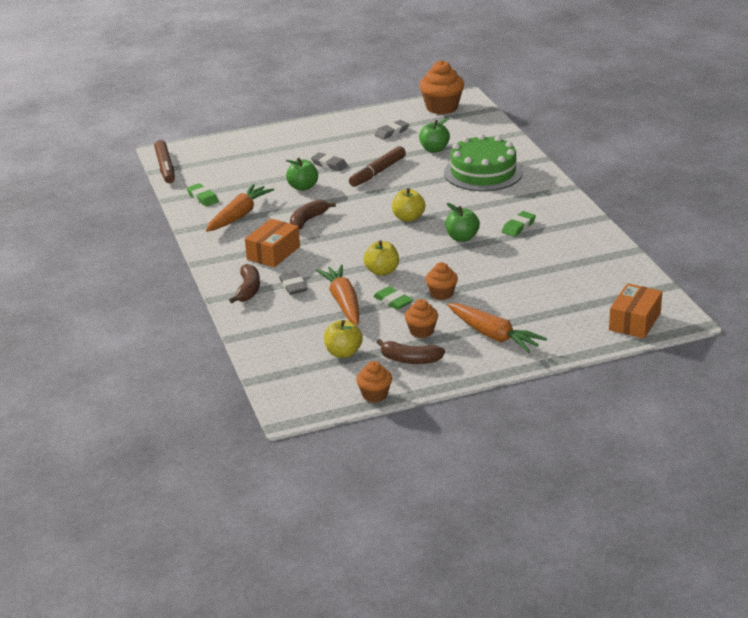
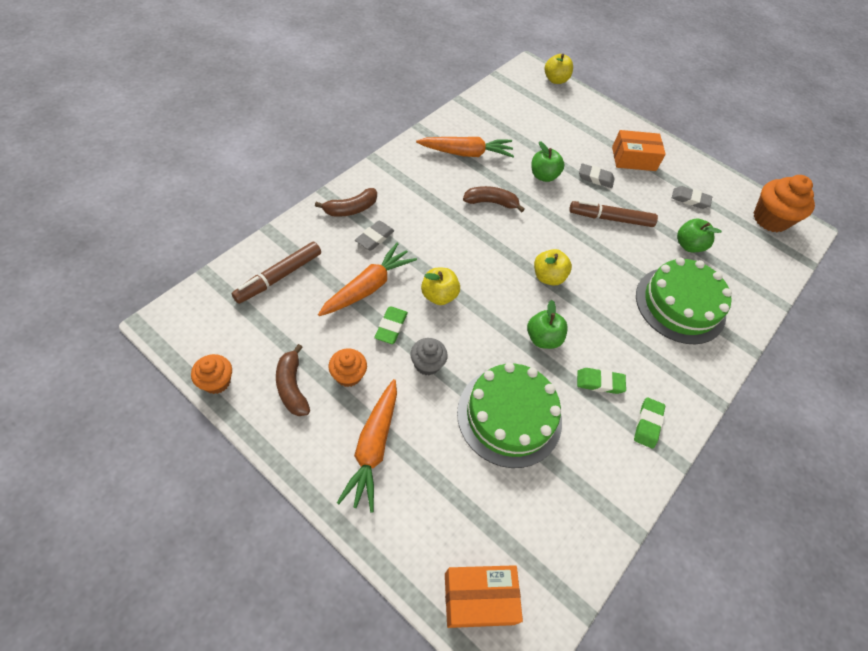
camera: 50 degrees right, 25 degrees up
brown marker [154,140,175,183] -> brown marker moved to [231,241,321,304]
green eraser [187,183,219,207] -> green eraser moved to [634,397,665,449]
orange box [245,219,300,267] -> orange box moved to [612,130,666,171]
grey eraser [311,152,348,171] -> grey eraser turned 75 degrees counterclockwise [579,163,615,188]
yellow apple [324,320,363,358] -> yellow apple moved to [545,54,573,84]
orange cupcake [425,262,458,300] -> grey cupcake [410,338,448,375]
none -> green cake [457,363,562,468]

